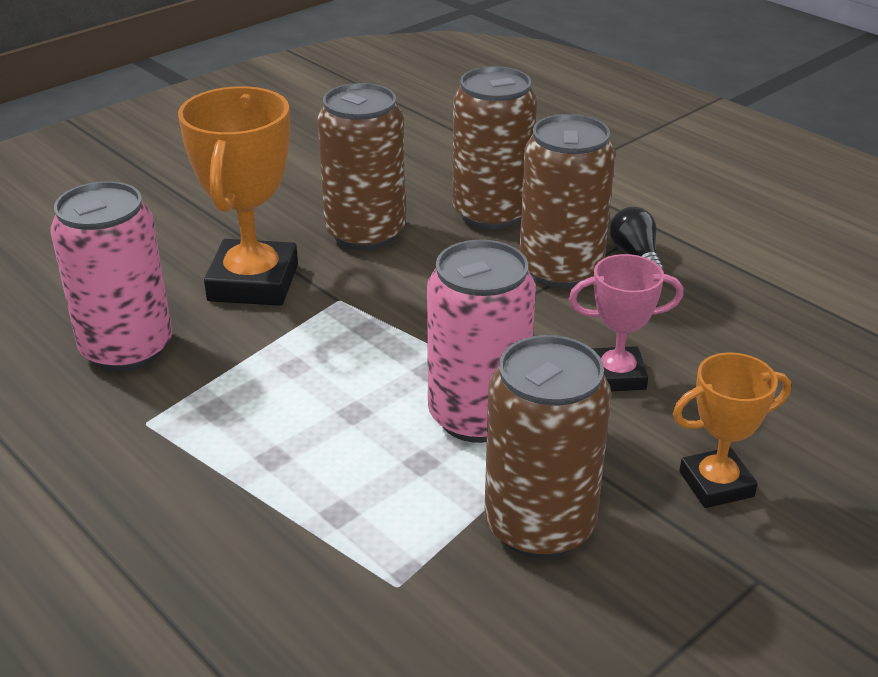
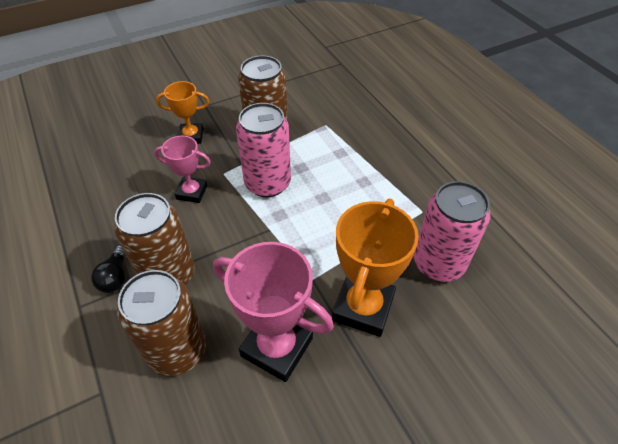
camera: 165 degrees left, 15 degrees up
brown can [317,83,406,250] -> pink trophy [213,242,334,382]

